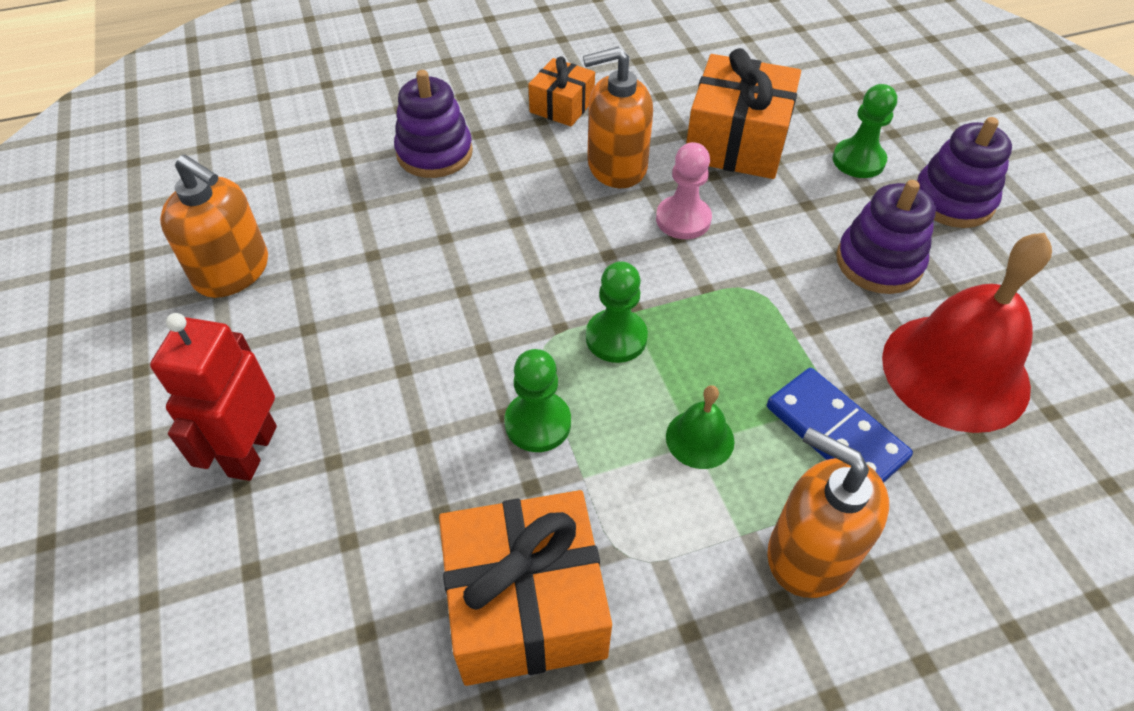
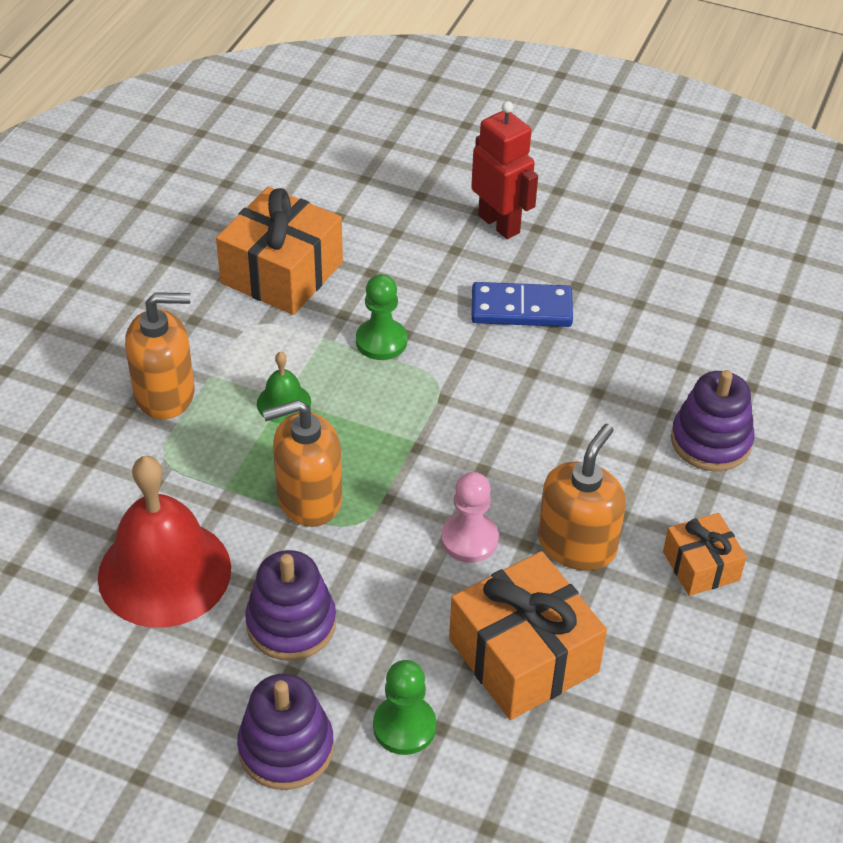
camera: 130 degrees right, 5 degrees down
orange soap dispenser [160,155,268,298] -> orange soap dispenser moved to [263,400,342,527]
green pawn [586,261,648,363] -> none
blue domino [767,368,913,483] -> blue domino moved to [471,282,573,327]

